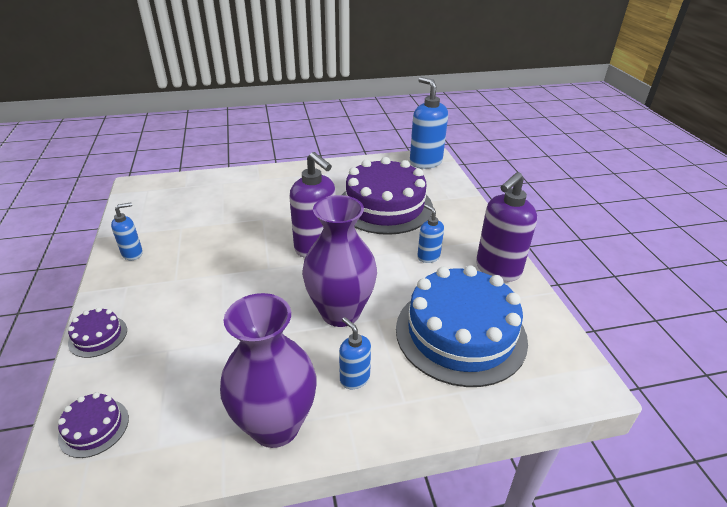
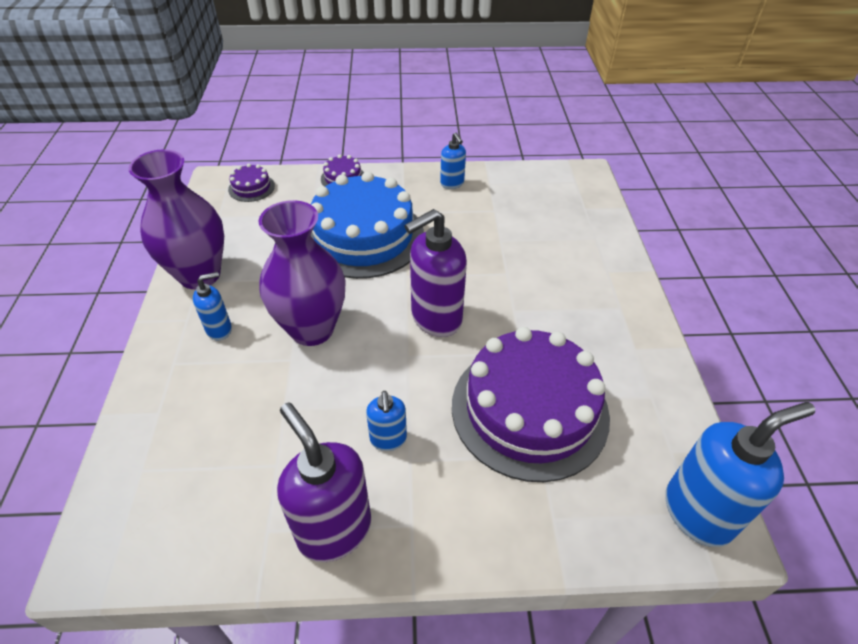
camera: 100 degrees right, 10 degrees up
blue cake [396,265,528,387] -> blue cake moved to [311,171,424,279]
blue soap dispenser [417,204,444,263] -> blue soap dispenser turned 105 degrees clockwise [366,391,407,451]

